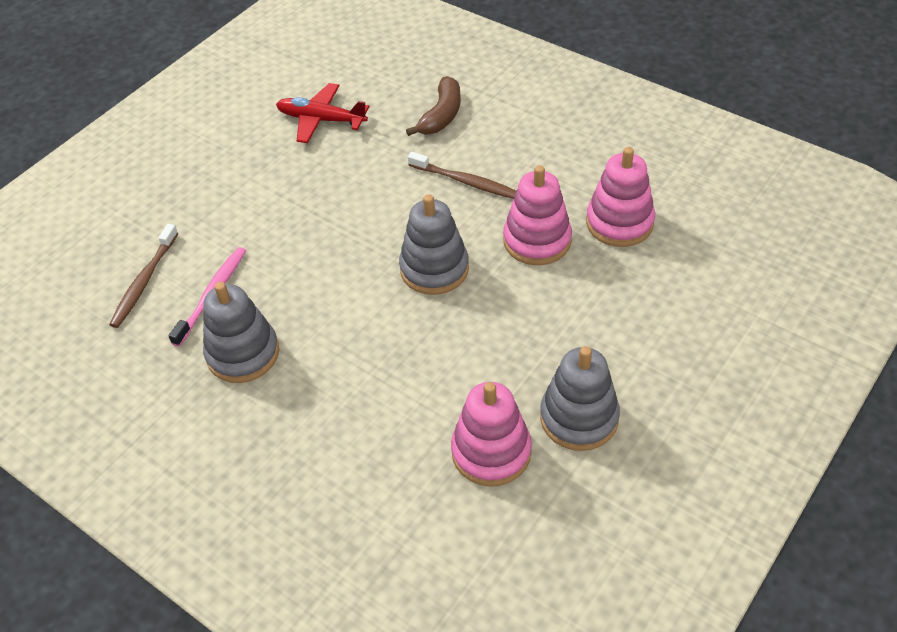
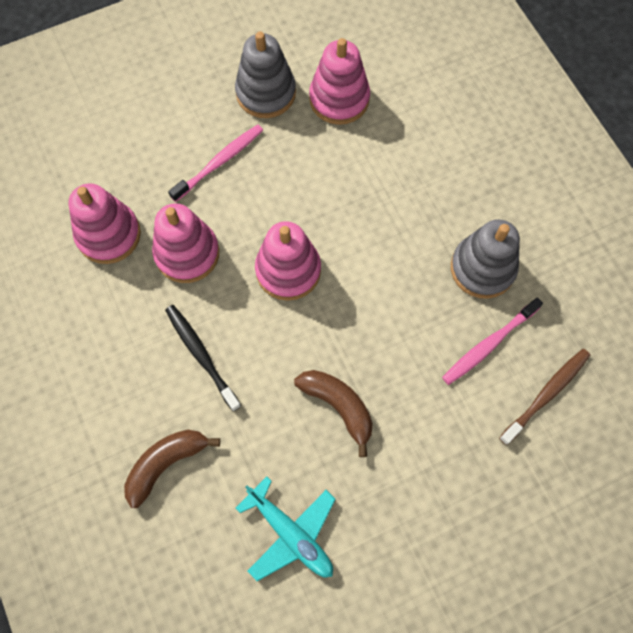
camera: 155 degrees left, 20 degrees up
red plane [276,83,369,143] -> turquoise plane [236,477,336,581]
grey stacking toy [399,194,469,295] -> pink stacking toy [255,221,321,301]
brown toothbrush [408,152,516,199] -> black toothbrush [165,305,241,411]
none -> pink toothbrush [168,124,263,202]
none -> brown banana [294,370,373,457]

